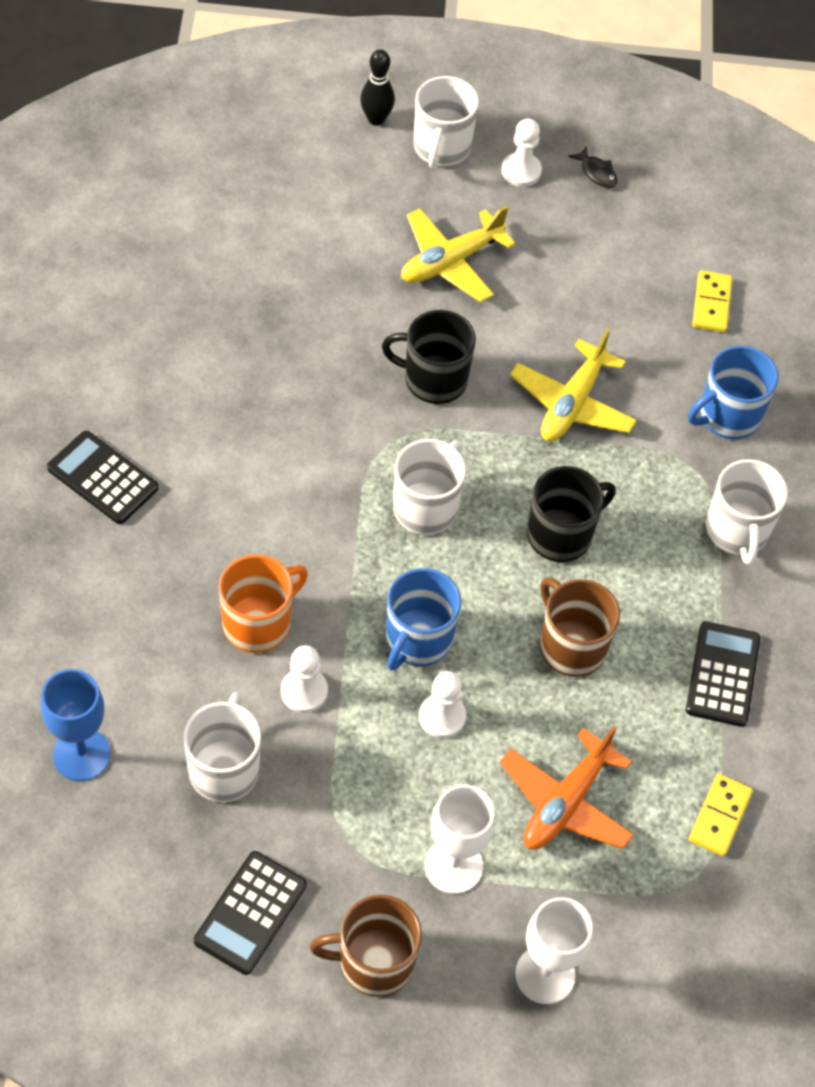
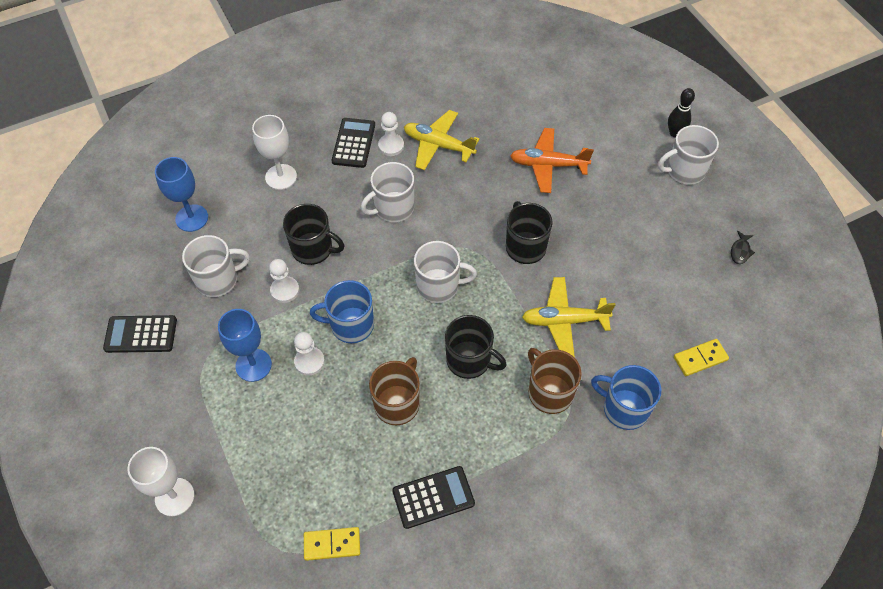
camera: 65 degrees right, 0 degrees up
orange mug [219,555,308,653] -> black mug [283,204,344,265]
brown mug [310,895,422,997] -> brown mug moved to [528,348,582,414]
yellow plane [401,206,515,302] -> yellow plane moved to [404,110,479,170]
white goblet [425,785,495,894] -> white goblet moved to [252,115,297,190]
orange plane [500,726,634,849] -> orange plane moved to [510,128,594,193]
white pawn [501,119,542,187] -> white pawn moved to [378,112,404,156]
white mug [706,459,788,565] -> white mug moved to [361,162,414,222]
none -> blue goblet [218,309,272,382]

